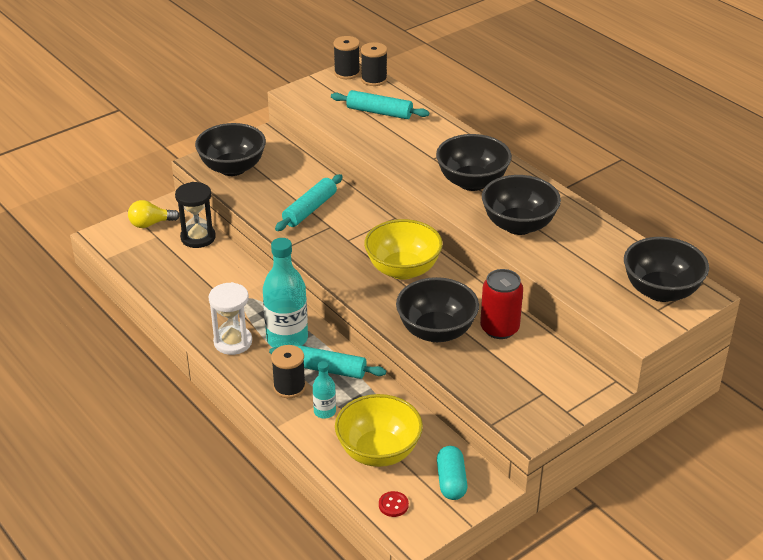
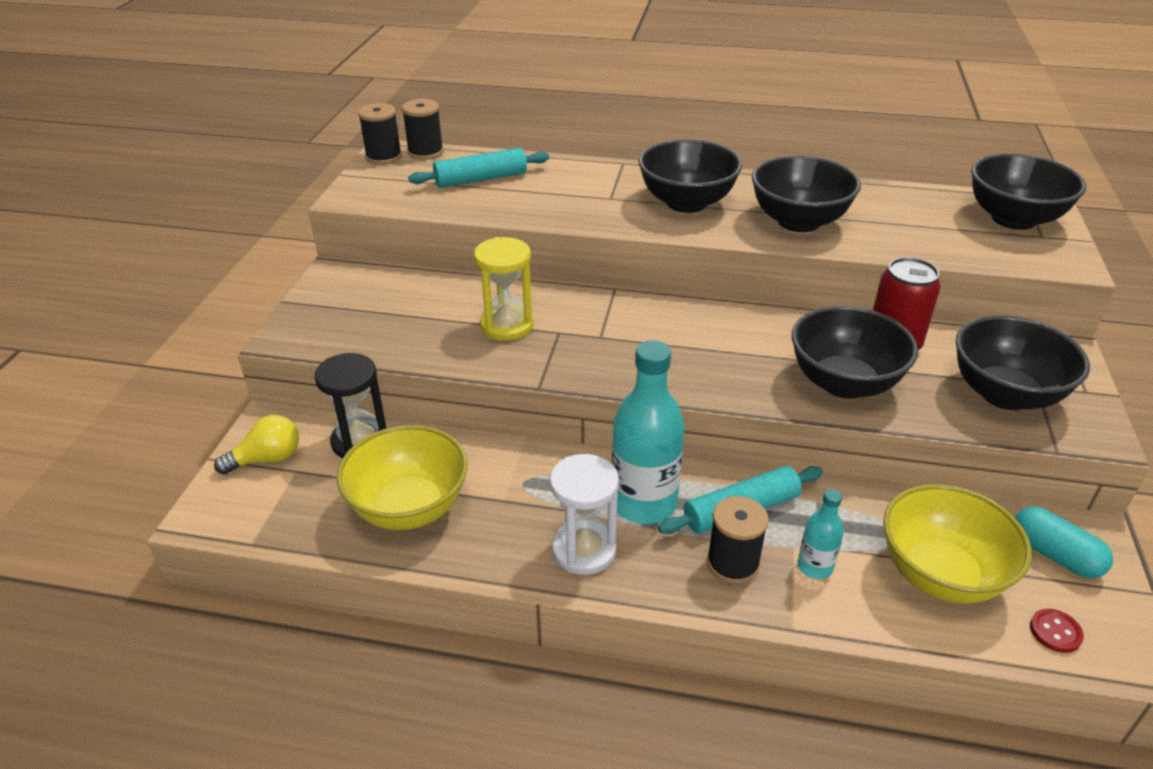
camera: 40 degrees left, 0 degrees up
yellow light bulb [128,200,180,228] -> yellow light bulb turned 150 degrees counterclockwise [214,415,299,475]
black bowl [195,123,266,176] -> black bowl moved to [956,316,1090,410]
turquoise rolling pin [275,174,343,231] -> yellow hourglass [474,237,534,341]
yellow bowl [364,219,443,280] -> yellow bowl moved to [336,425,468,530]

